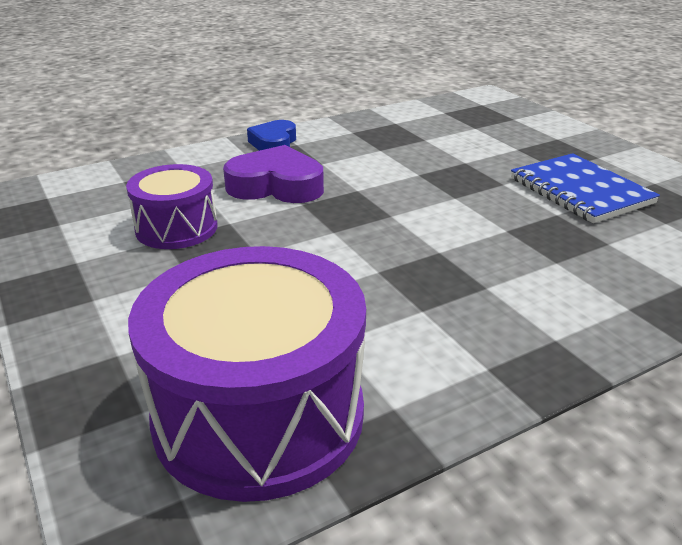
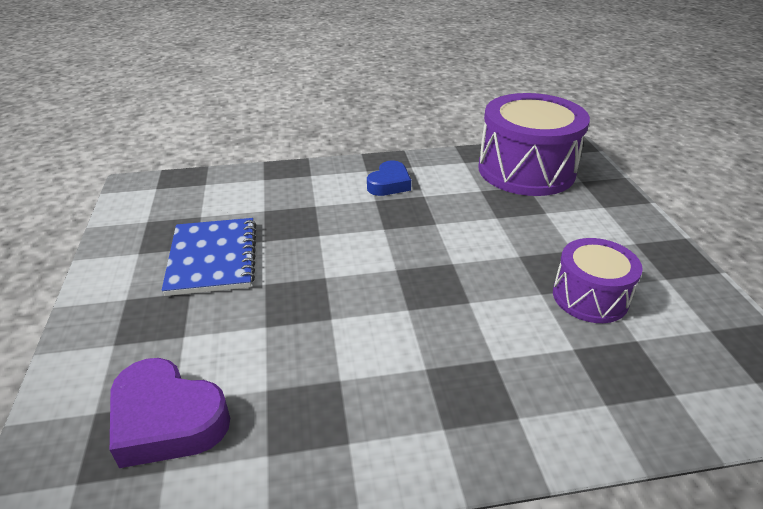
camera: 160 degrees left, 5 degrees up
purple heart [223,145,324,203] -> purple heart moved to [110,358,230,468]
blue heart [247,120,296,151] -> blue heart moved to [367,161,411,196]

